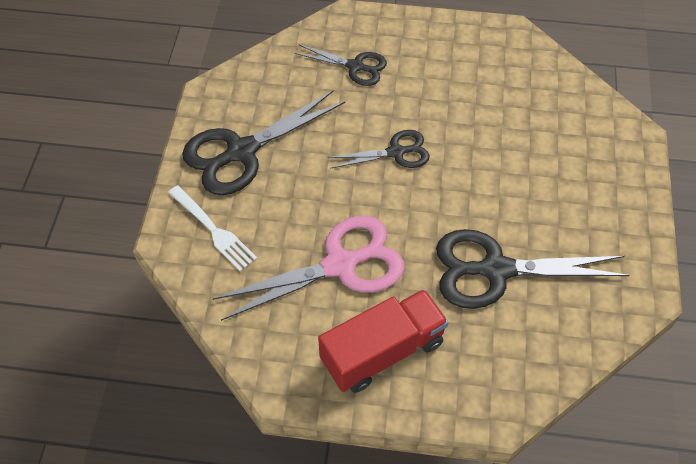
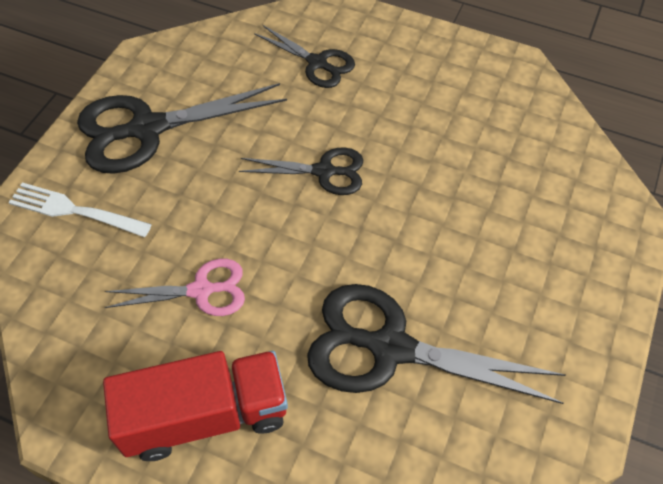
camera: 15 degrees right, 0 degrees up
white fork [168,185,257,272] -> white fork turned 135 degrees clockwise [8,183,152,237]
pink scissors [213,216,405,321] -> pink scissors [105,259,245,316], size x0.57

